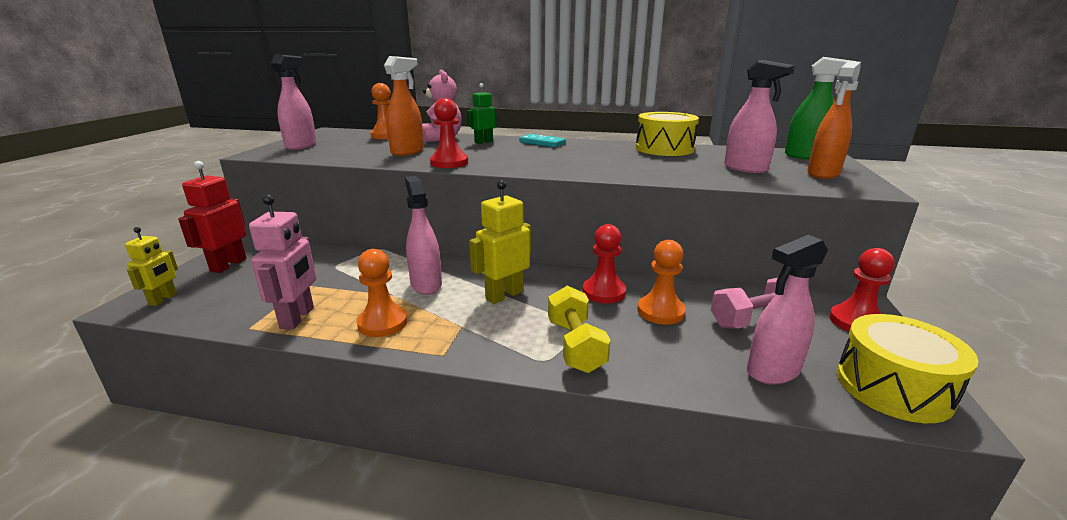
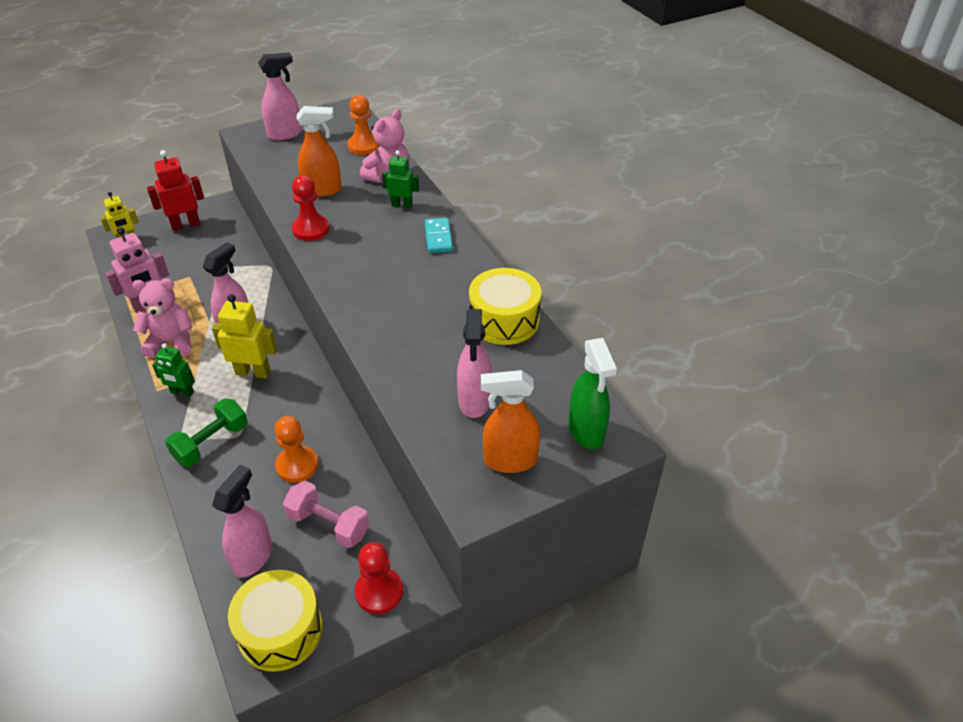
camera: 50 degrees right, 20 degrees up
orange pawn [357,249,408,337] -> pink teddy bear [132,278,193,358]
yellow dumbbell [548,286,610,373] -> green dumbbell [165,398,248,467]
red pawn [582,224,626,303] -> none
pink spray bottle [747,235,828,384] -> pink spray bottle turned 90 degrees clockwise [212,465,272,578]
none -> green robot [152,343,195,397]

